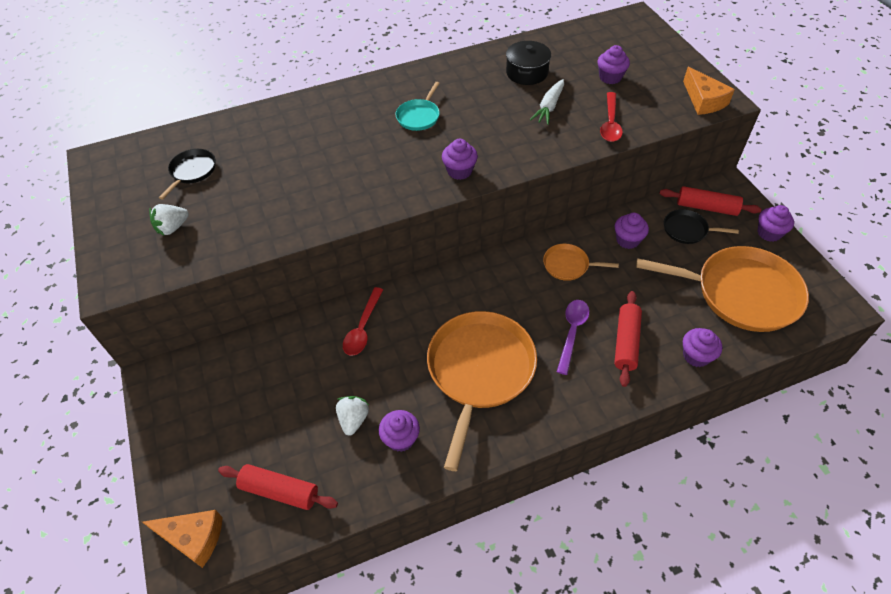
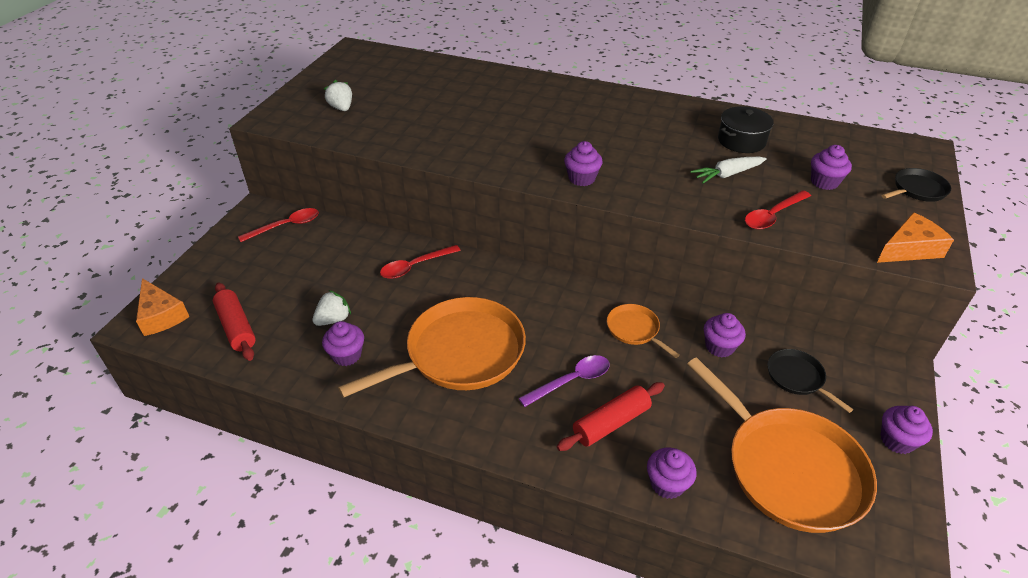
camera: 40 degrees right, 10 degrees down
white strawberry [149,204,189,235] -> white strawberry turned 60 degrees clockwise [324,80,352,111]
black pan [159,149,216,200] -> black pan moved to [881,168,951,202]
turquoise pan [396,82,440,131] -> none
red rolling pin [659,186,761,216] -> none
orange cheese [683,67,735,115] -> orange cheese turned 135 degrees counterclockwise [877,212,954,263]
none -> red spoon [238,208,319,242]

